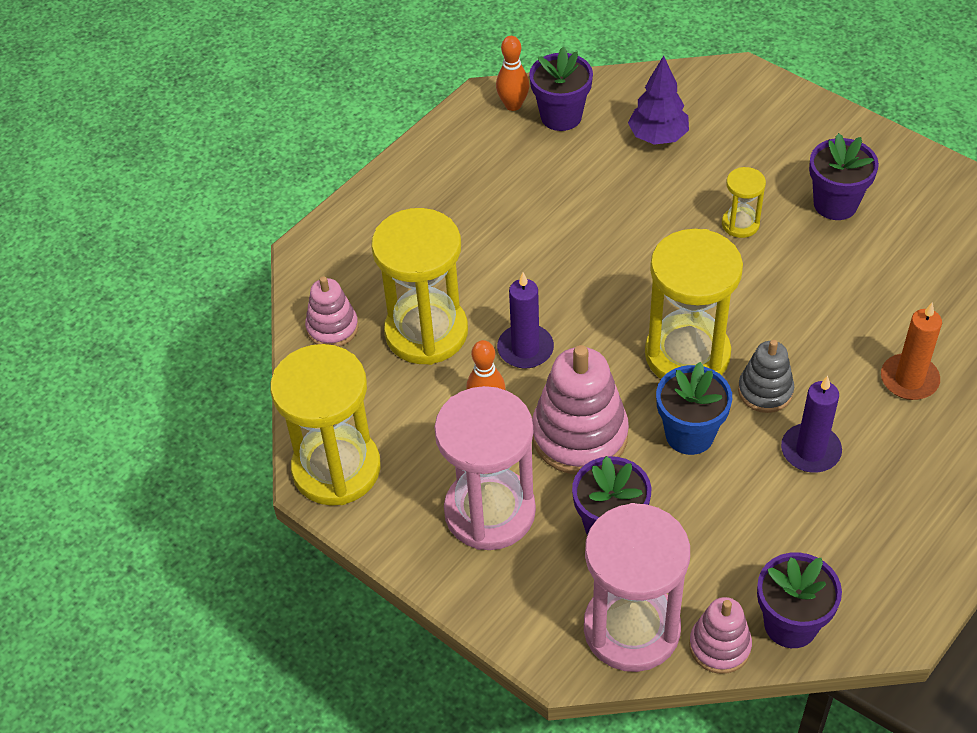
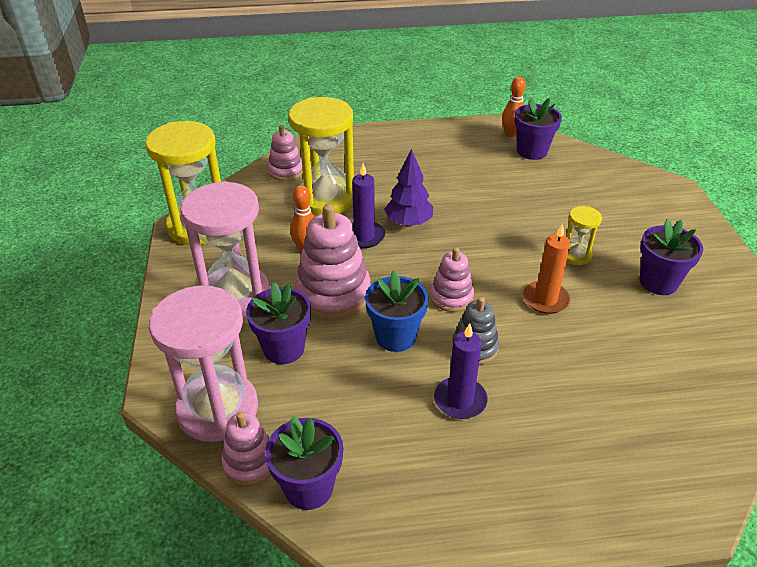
camera: 40 degrees right, 10 degrees down
purple tree [628,56,689,145] -> purple tree moved to [384,149,433,227]
yellow hourglass [645,229,743,379] -> pink stacking toy [430,247,474,312]
orange candle [881,303,942,400] -> orange candle moved to [523,223,571,314]

